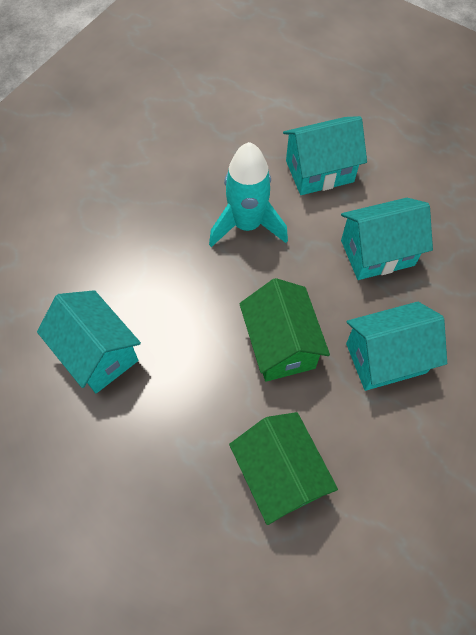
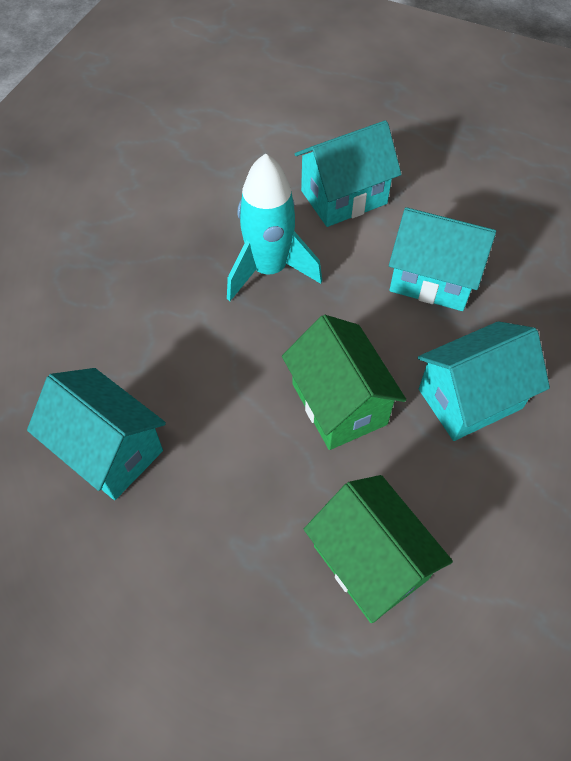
camera: 10 degrees left, 5 degrees down
turquoise house [341,198,433,280] -> turquoise house turned 45 degrees clockwise [389,207,496,311]

